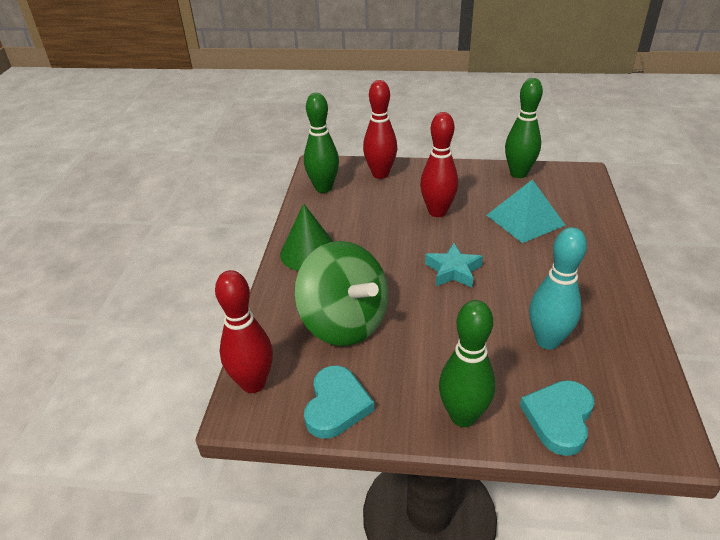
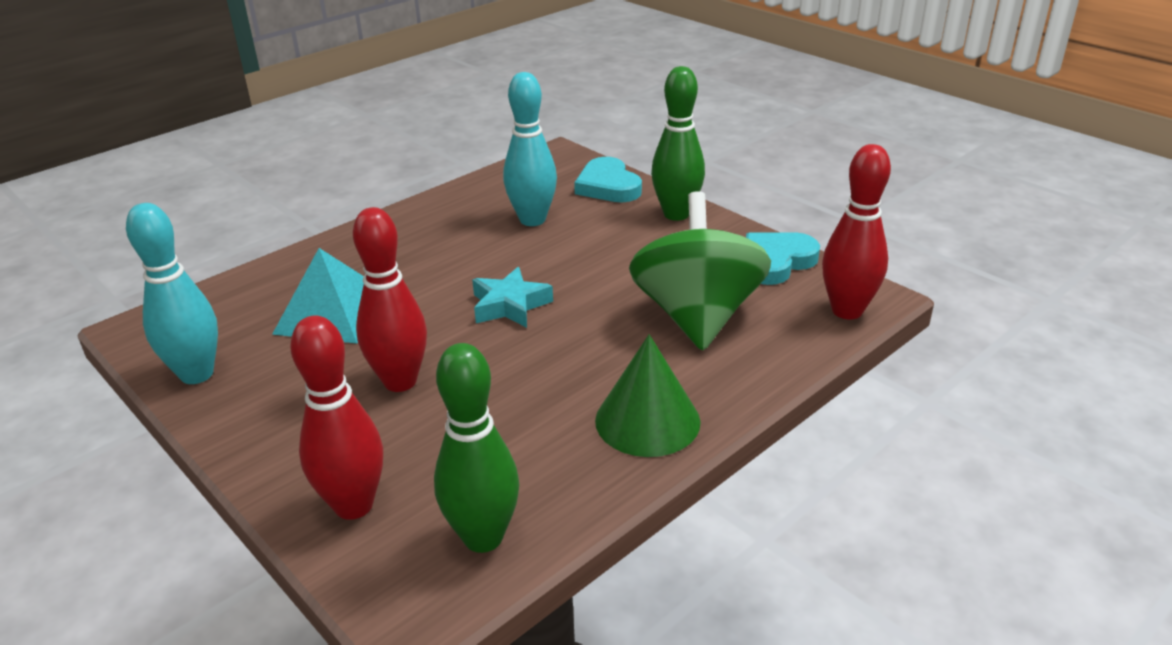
camera: 140 degrees left, 5 degrees down
green bowling pin [505,78,543,178] -> turquoise bowling pin [126,203,218,384]
turquoise heart [520,380,594,456] -> turquoise heart turned 90 degrees clockwise [574,157,642,202]

